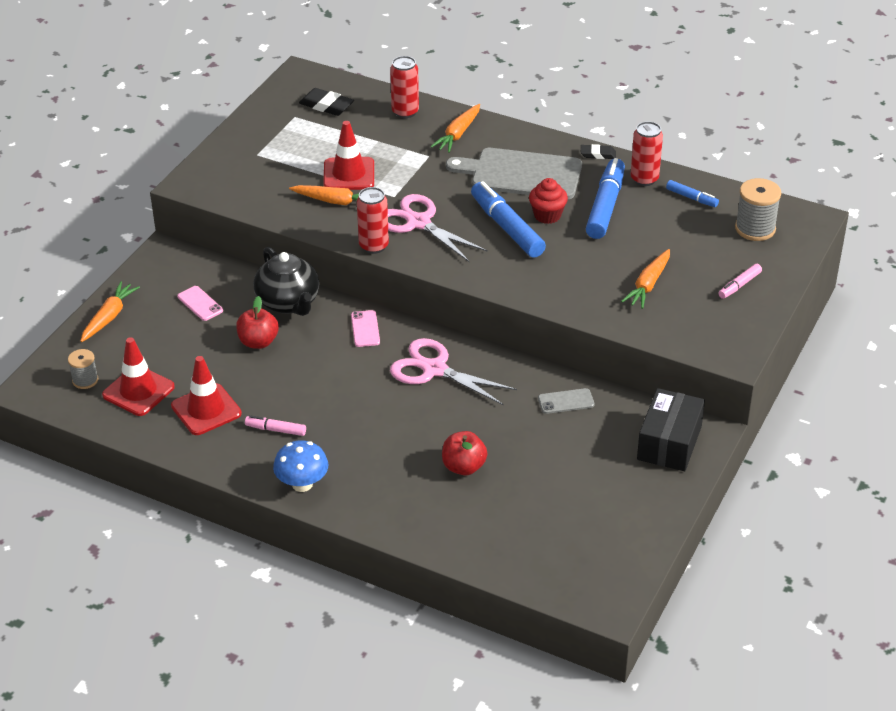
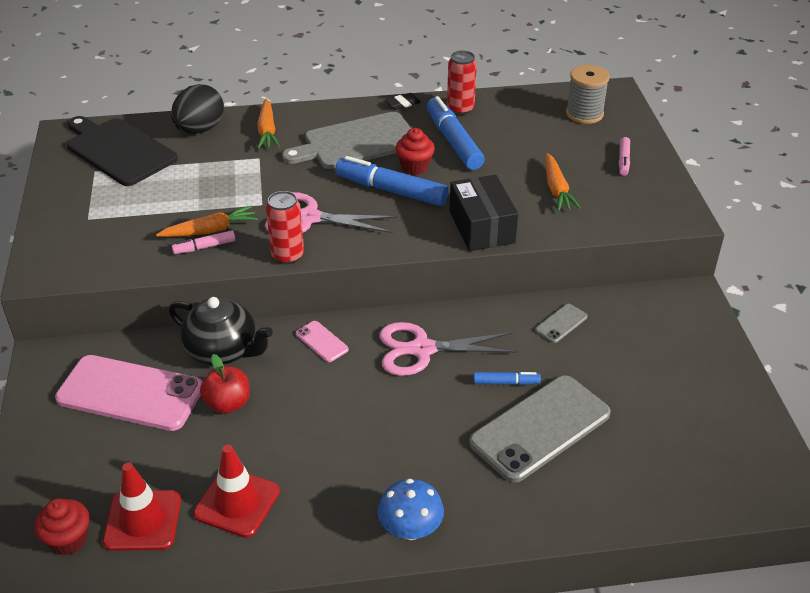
camera: 35 degrees left, 0 degrees up
grey spool [68,349,98,389] -> red cupcake [34,498,89,555]
orange carrot [80,281,140,342] -> none
pink phone [177,286,223,321] -> pink phone [55,355,203,431], size x2.32
pink marker [245,415,306,436] -> pink marker moved to [172,230,235,254]
black eraser [299,88,354,116] -> black cutting board [67,116,178,186]
red traffic cone [323,121,374,190] -> none
red can [390,56,419,118] -> black egg [171,84,224,134]
red apple [442,431,487,475] -> grey phone [469,375,611,483]
black box [637,388,705,471] -> black box moved to [450,175,518,251]
blue marker [666,180,719,207] -> blue marker moved to [473,372,541,385]

